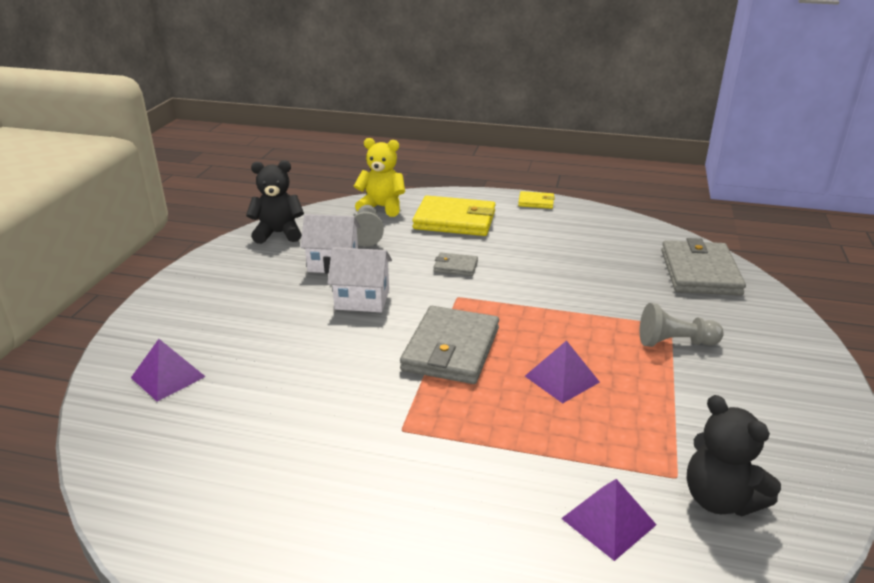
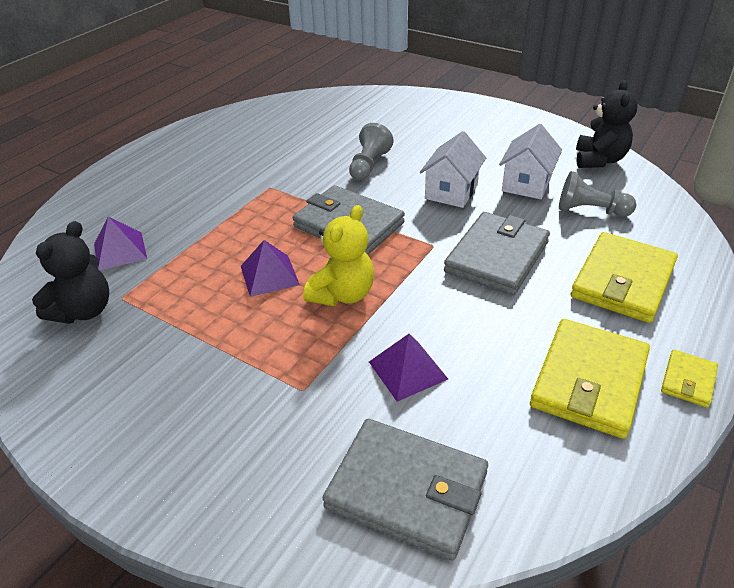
camera: 110 degrees right, 10 degrees up
purple pyramid [131,339,206,401] -> purple pyramid moved to [369,334,448,402]
yellow teddy bear [354,138,405,217] -> yellow teddy bear moved to [303,205,374,306]
grey wallet [433,252,478,276] -> grey wallet [444,212,550,295], size x2.07
grey pawn [640,303,724,347] -> grey pawn moved to [349,123,394,180]
black teddy bear [686,395,781,516] -> black teddy bear turned 135 degrees clockwise [32,221,109,324]
none -> yellow wallet [530,319,650,439]

